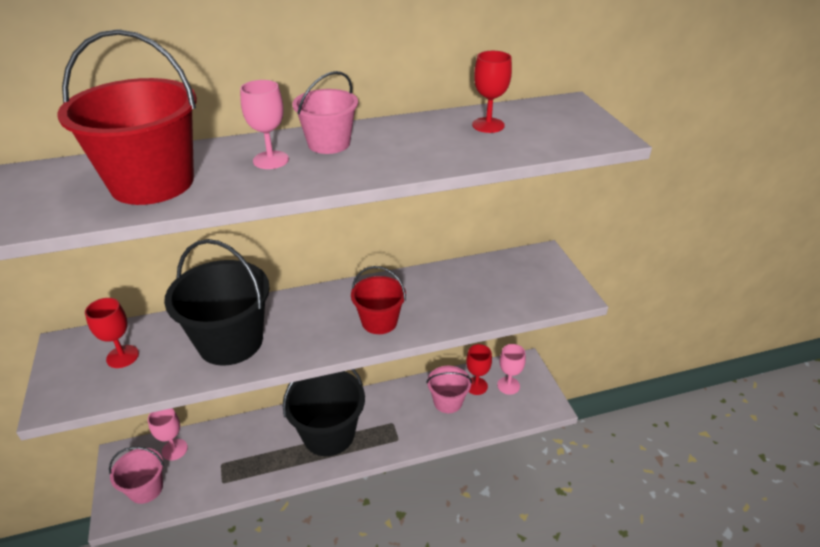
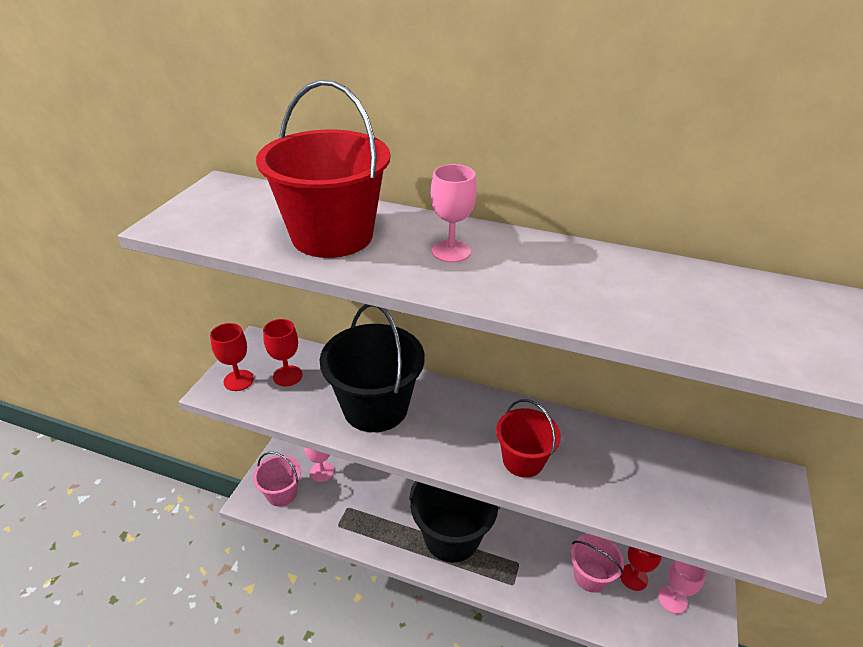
camera: 35 degrees right, 0 degrees up
pink bucket [292,71,358,154] -> none
red goblet [472,51,512,133] -> red goblet moved to [210,323,254,391]

